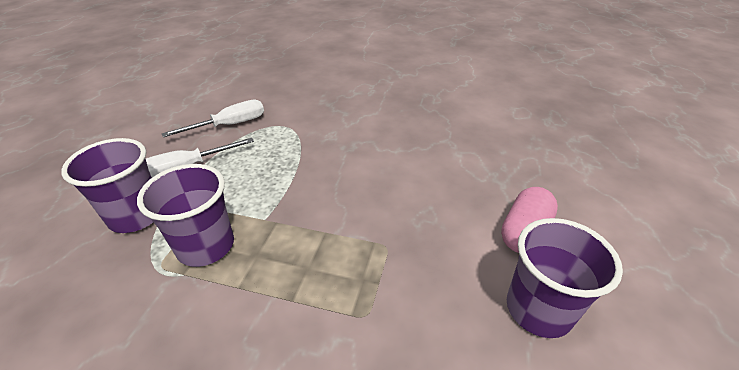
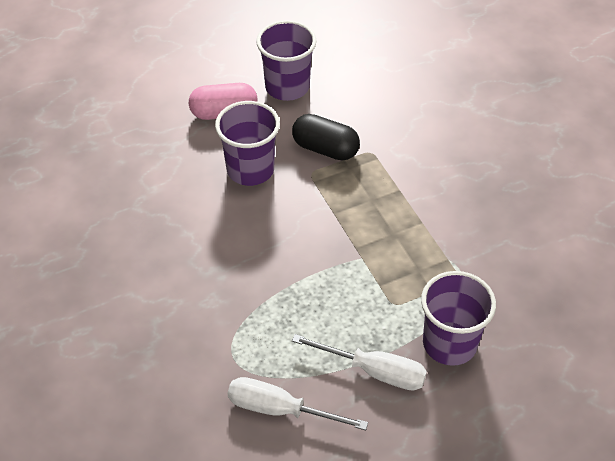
camera: 130 degrees left, 10 degrees up
purple cup [137,164,234,267] -> purple cup moved to [215,101,280,186]
none -> black capsule [292,114,360,160]

